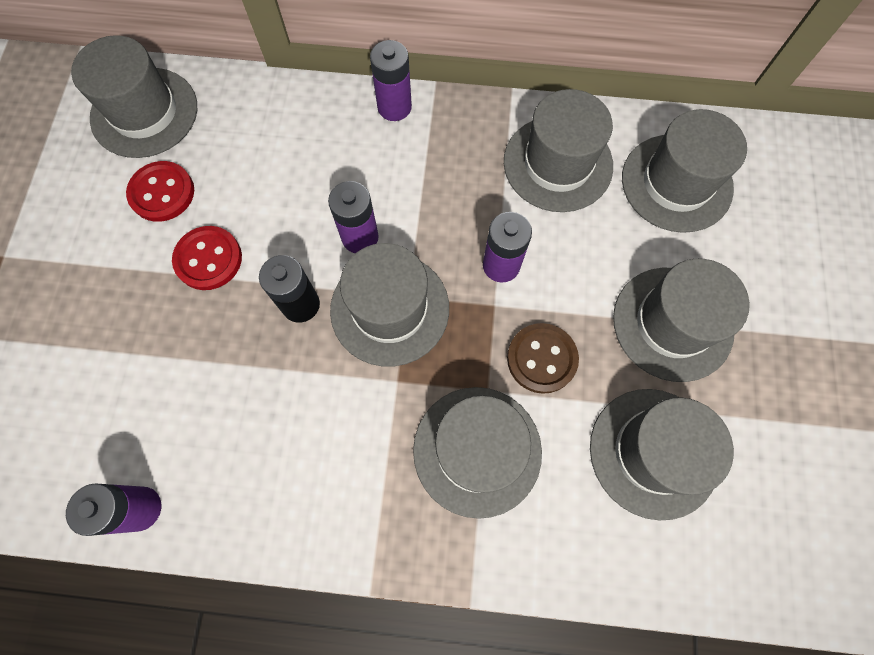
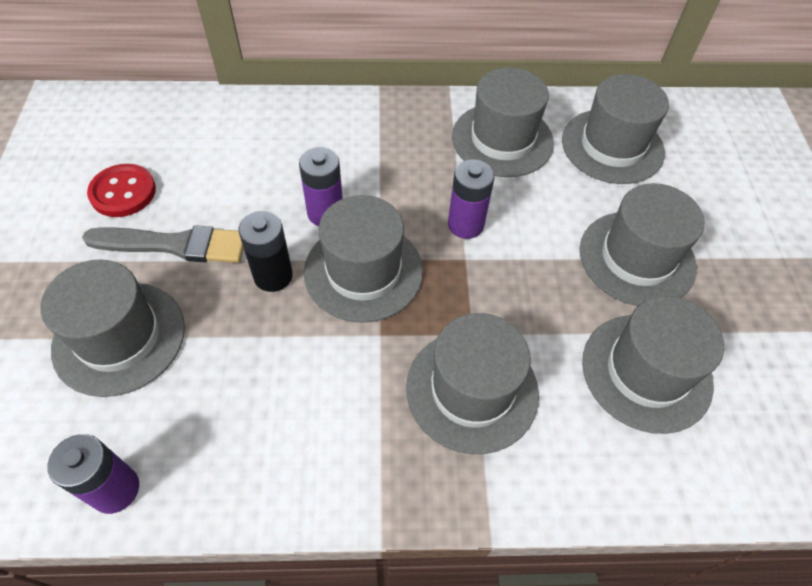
camera: 10 degrees left, 15 degrees down
grey hat [71,35,197,158] -> grey hat moved to [40,259,185,397]
red button [172,226,242,290] -> grey brush [82,225,244,263]
purple battery [370,40,412,121] -> none
brown button [507,323,579,394] -> none

